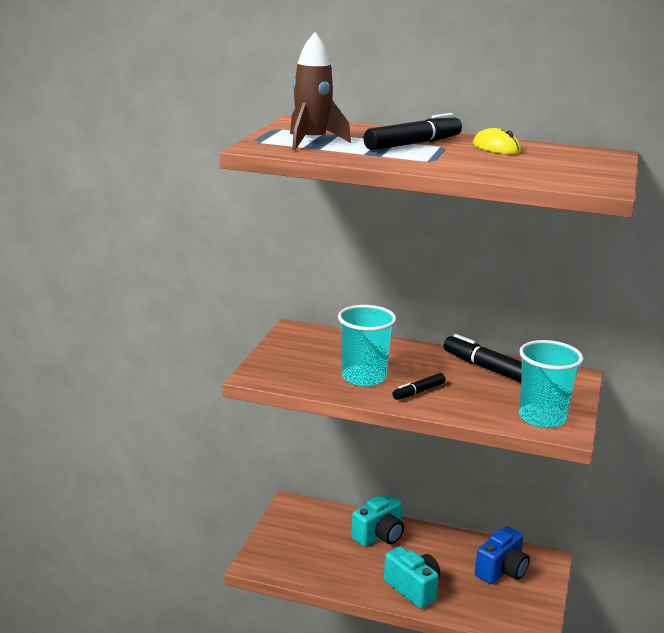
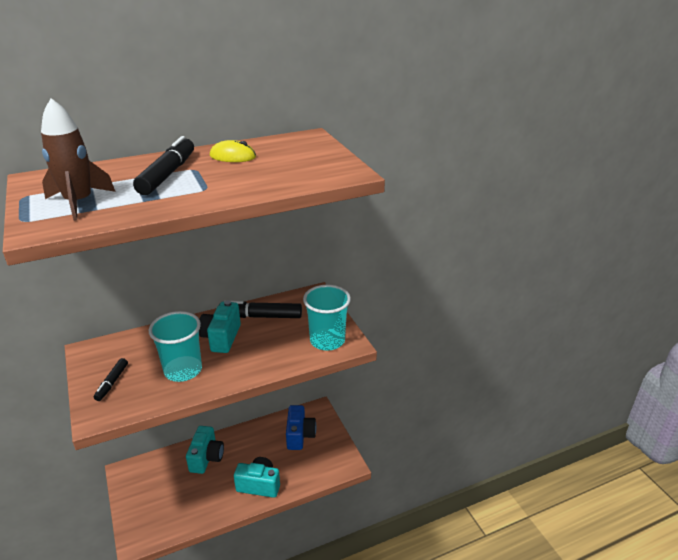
camera: 40 degrees left, 10 degrees up
black marker [392,373,446,400] -> black marker moved to [94,358,128,401]
none -> turquoise camera [199,300,241,353]

